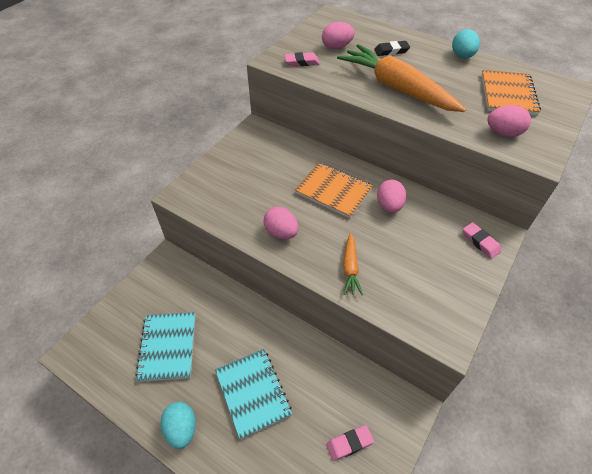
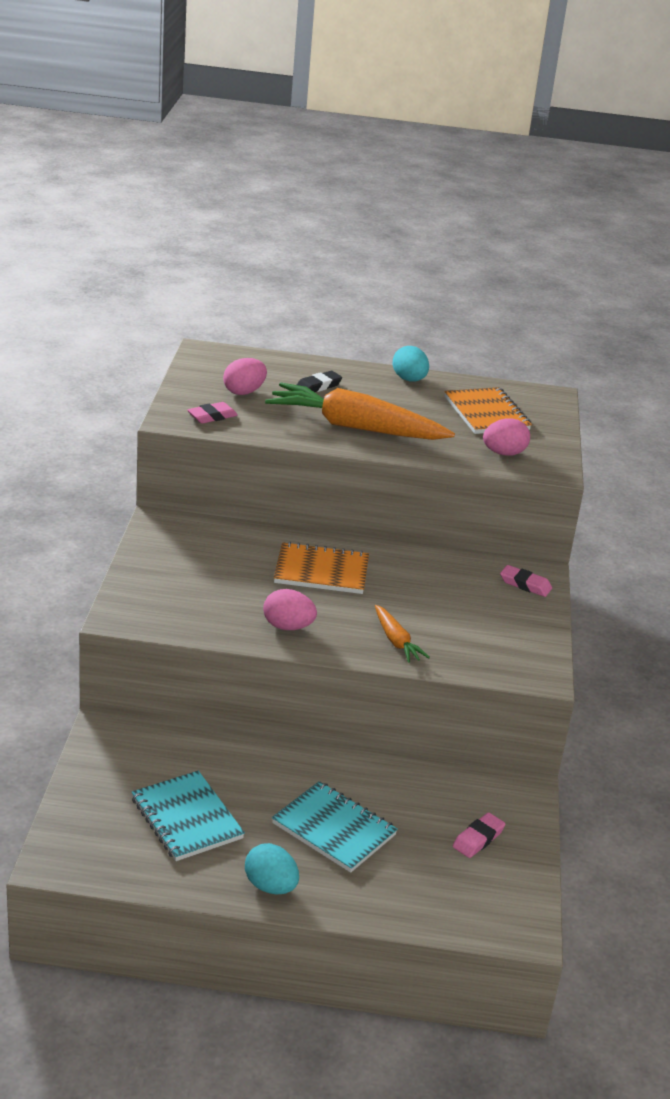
camera: 30 degrees left, 20 degrees down
pink egg [377,180,406,213] -> none

